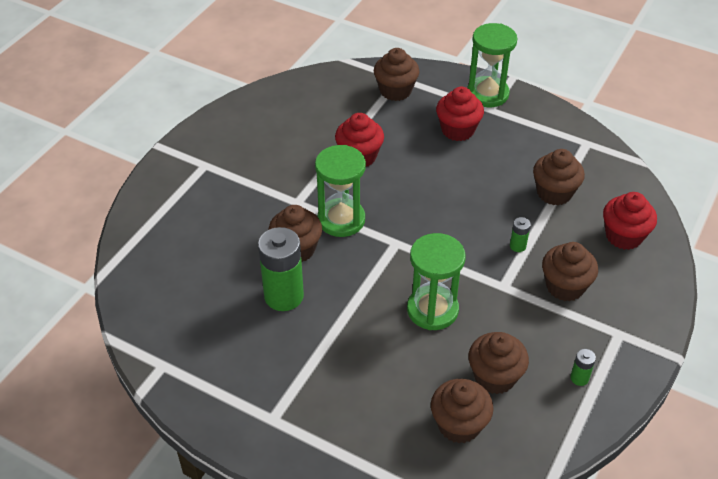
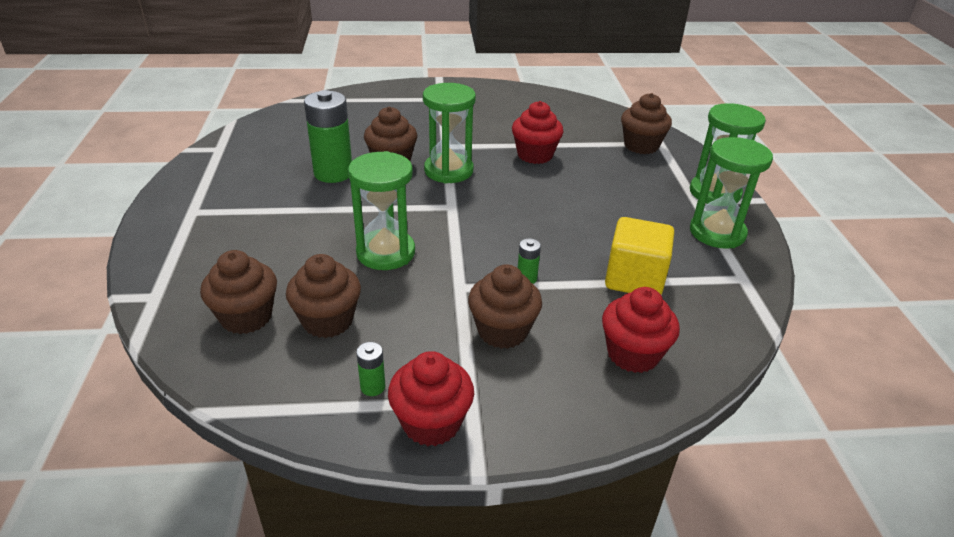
camera: 55 degrees right, 10 degrees down
red cupcake [436,87,484,141] -> red cupcake moved to [388,351,474,446]
brown cupcake [533,149,585,205] -> yellow cube [605,217,674,294]
none -> green hourglass [690,137,773,249]

